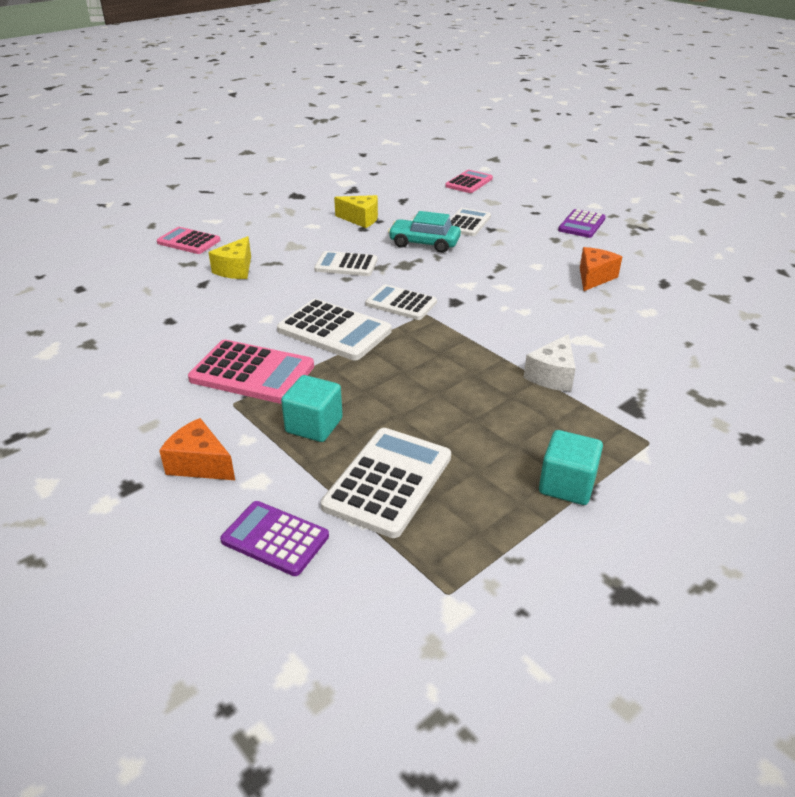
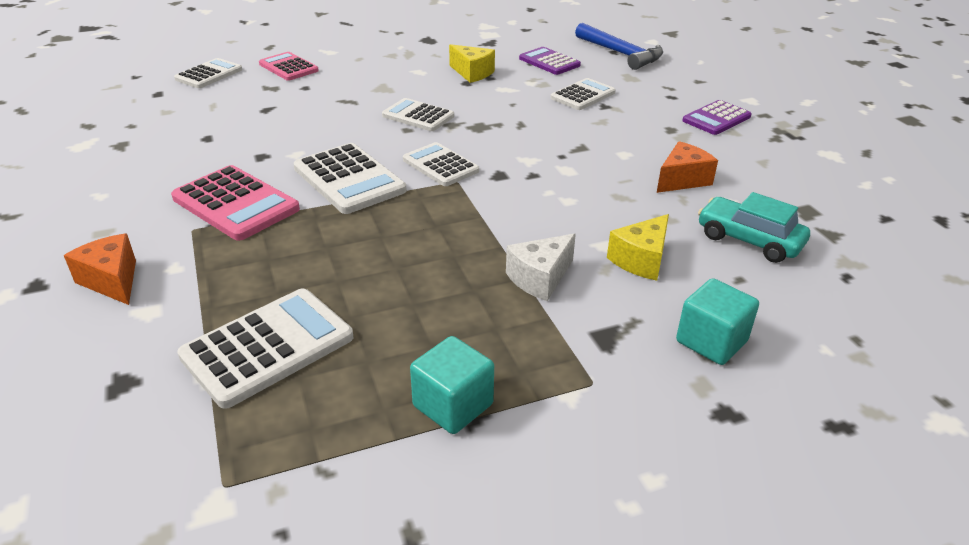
camera: 20 degrees right, 0 degrees up
yellow cheese [208,236,251,279] -> yellow cheese moved to [607,214,669,281]
purple calculator [220,501,329,576] -> purple calculator moved to [519,47,581,75]
turquoise cube [281,375,343,442] -> turquoise cube moved to [676,278,759,365]
turquoise car [388,211,461,253] -> turquoise car moved to [698,192,810,263]
pink calculator [445,170,493,193] -> blue hammer [575,23,663,70]
none -> white calculator [174,58,242,88]

